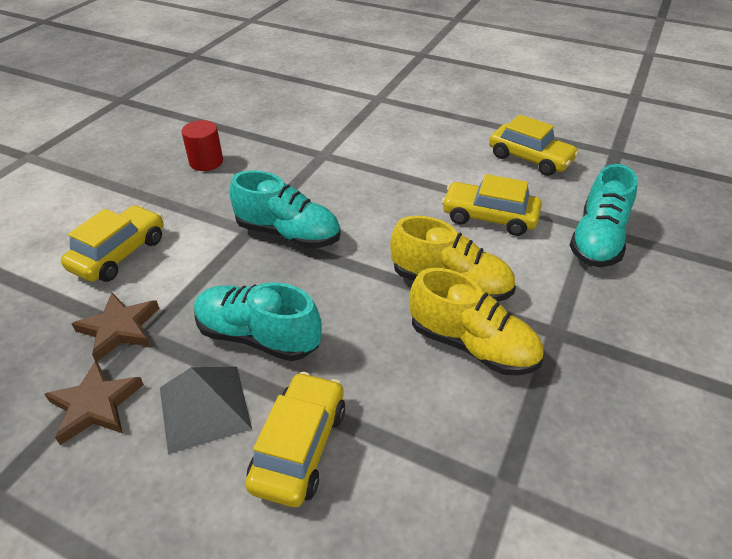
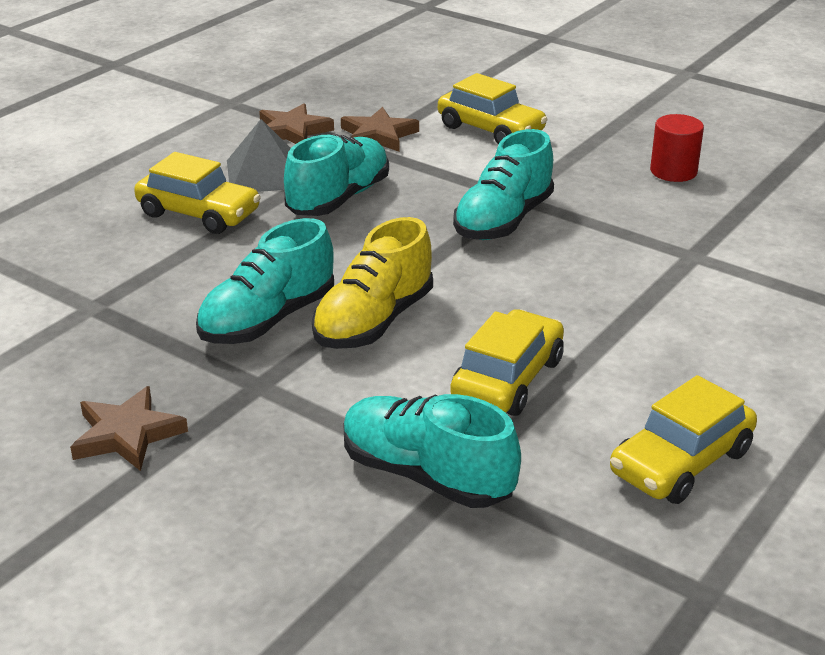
camera: 100 degrees right, 10 degrees down
yellow shoe [409,268,544,376] -> turquoise shoe [196,218,334,344]
none -> brown star [70,386,188,471]

